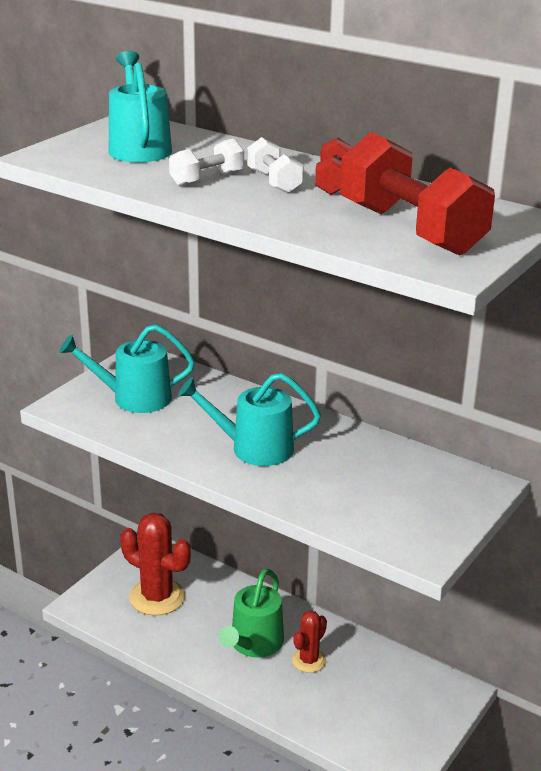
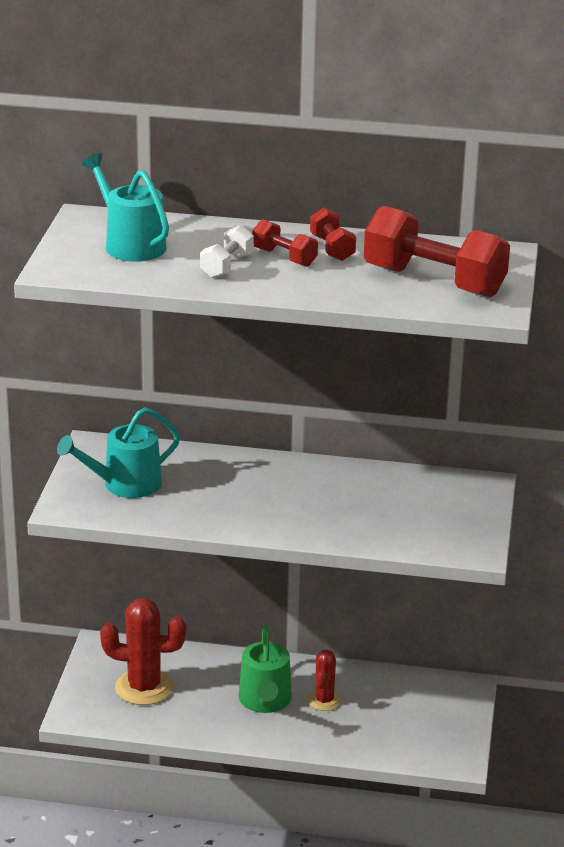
camera: 25 degrees left, 0 degrees up
turquoise watering can [178,373,321,466] -> none
white dumbbell [247,137,304,193] -> red dumbbell [252,219,318,267]

